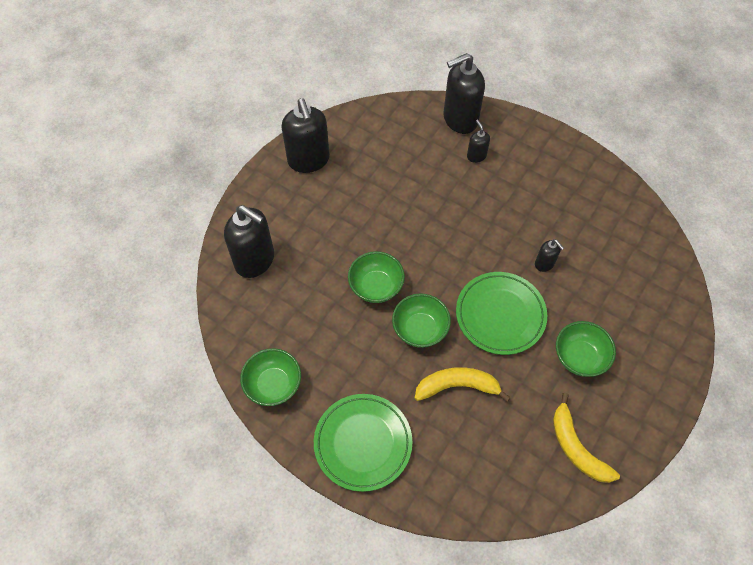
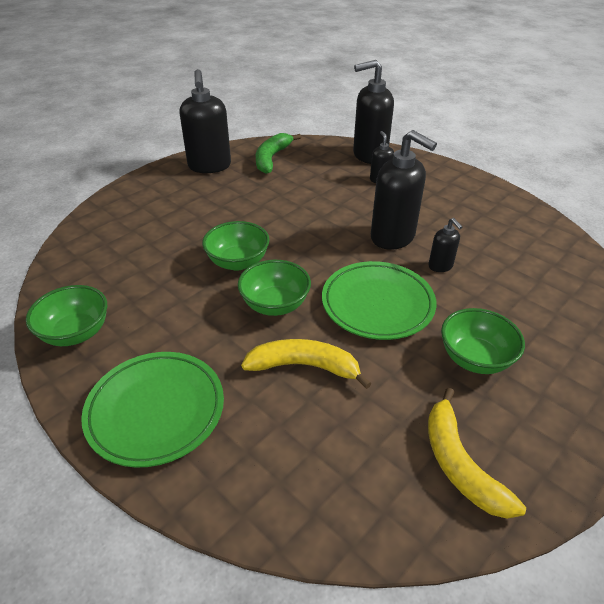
camera: 10 degrees right, 20 degrees down
black soap dispenser [224,205,274,278] -> black soap dispenser moved to [371,130,437,250]
none -> green banana [256,133,301,174]

